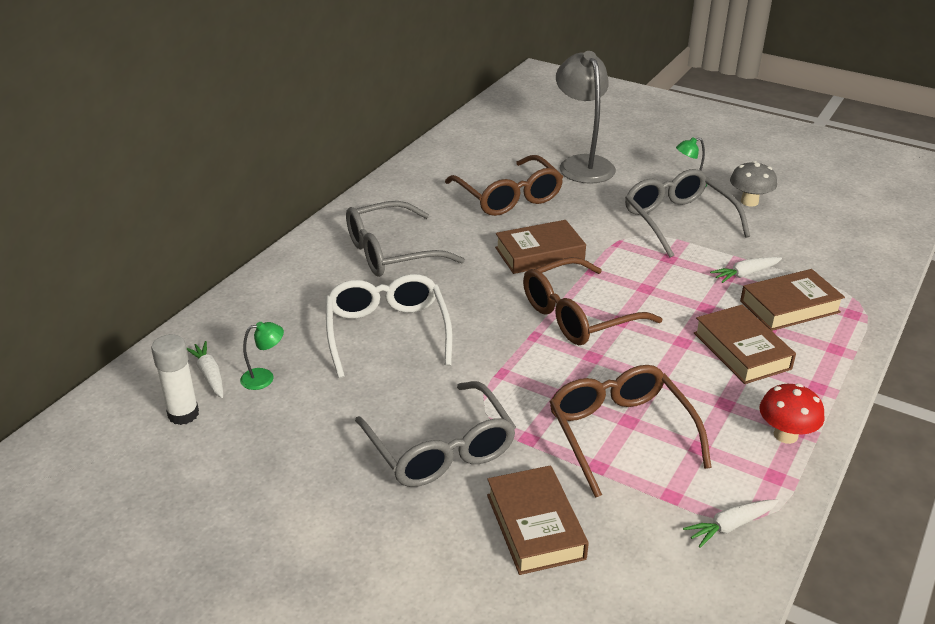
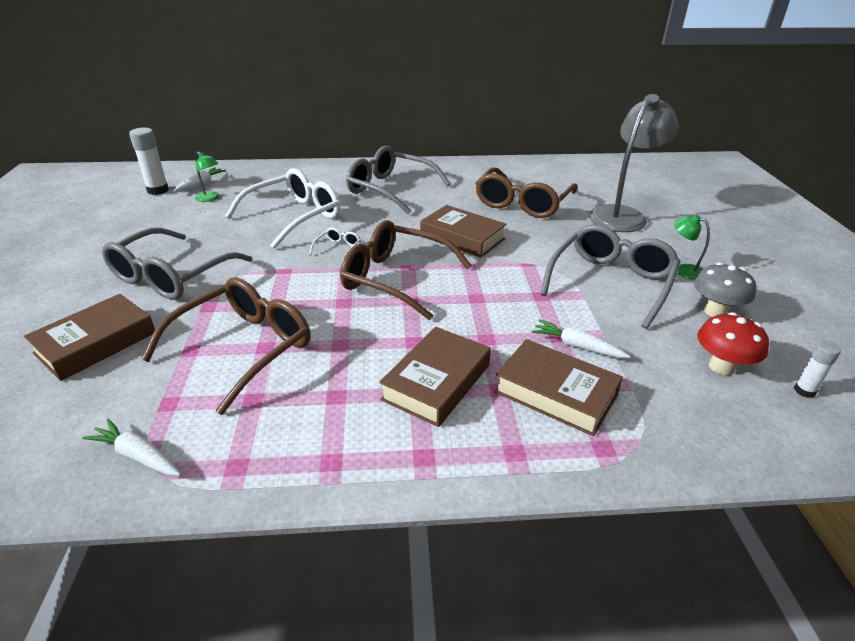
camera: 55 degrees right, 0 degrees up
red mushroom [759,384,824,444] -> red mushroom moved to [697,312,769,375]
none -> white glasses [309,227,361,263]
none -> white glue stick [794,341,841,398]

